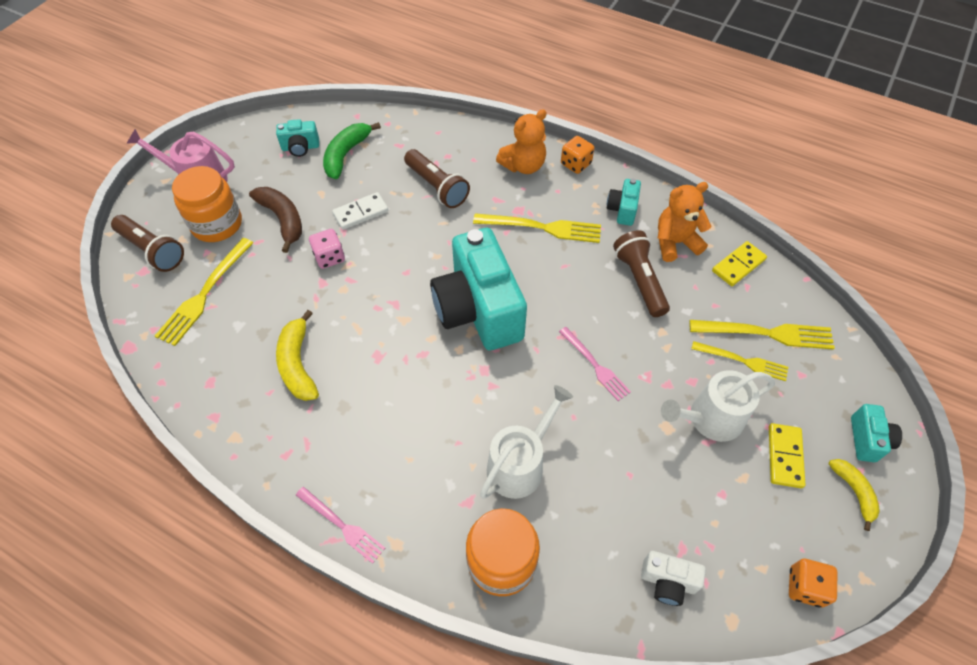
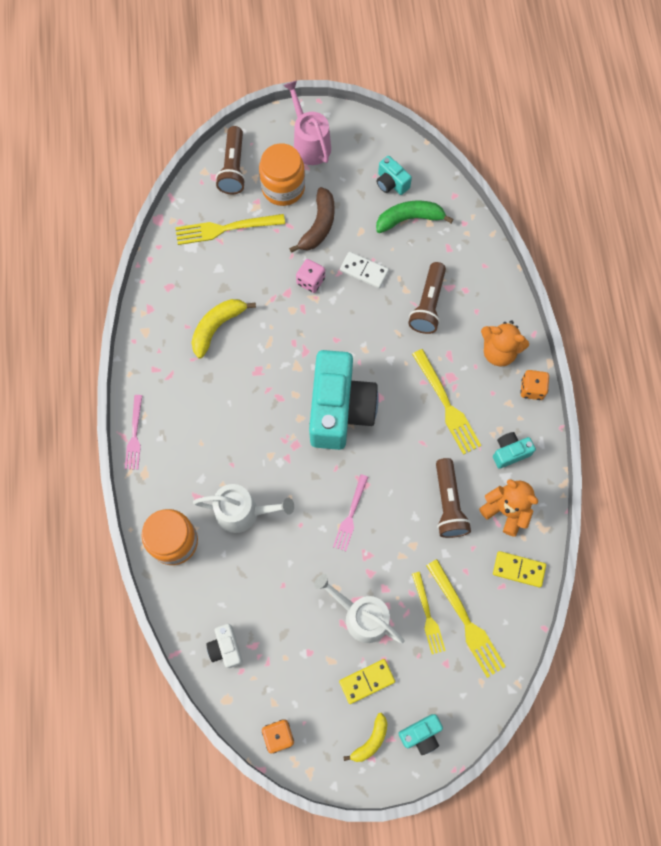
camera: 55 degrees right, 15 degrees up
turquoise camera [430,228,527,350] -> turquoise camera turned 150 degrees clockwise [309,350,379,450]
brown flashlight [613,230,670,317] -> brown flashlight turned 135 degrees clockwise [436,458,471,538]

